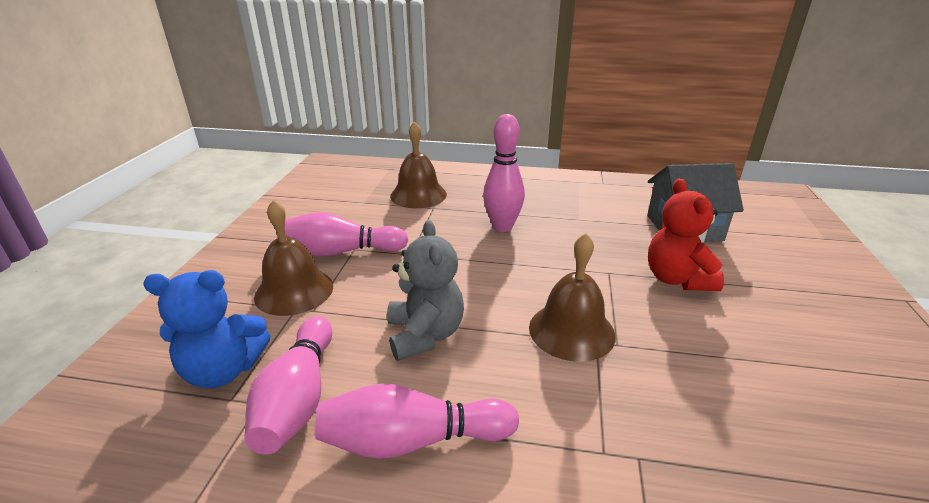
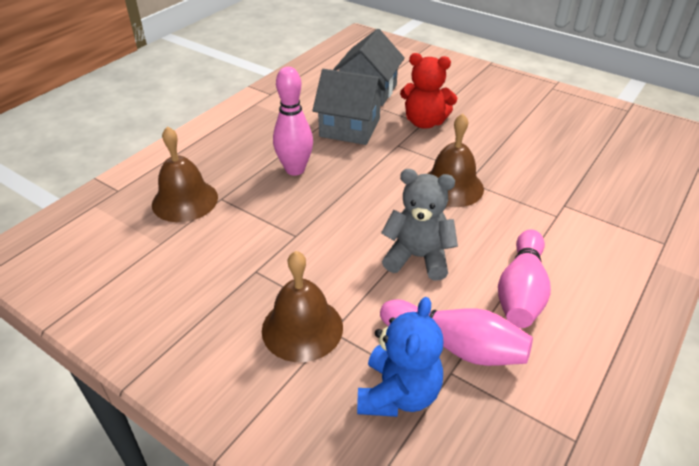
camera: 65 degrees left, 10 degrees up
pink bowling pin [277,212,408,256] -> none
none -> grey house [312,69,386,145]

